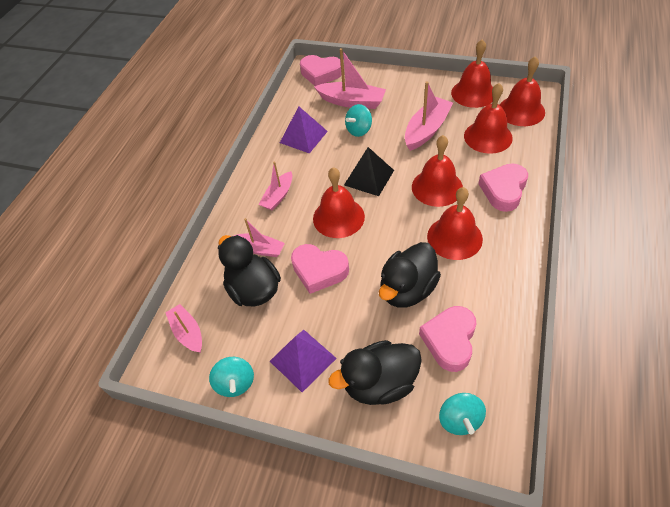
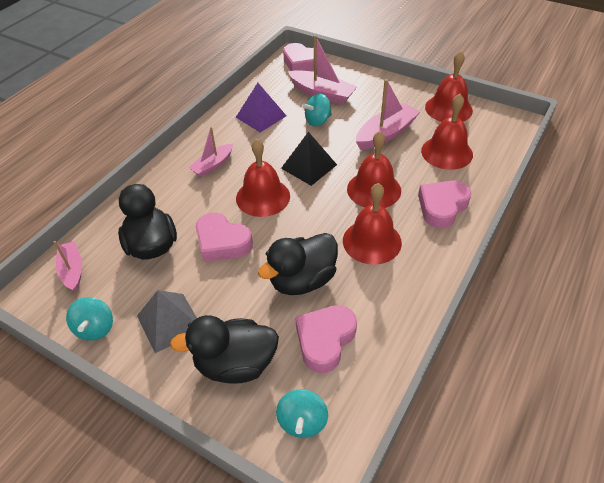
camera: 10 degrees right, 5 degrees down
pink boat [234,218,285,257] -> none
purple pyramid [270,330,337,392] -> grey pyramid [137,290,197,353]
red bell [500,56,545,126] -> none

